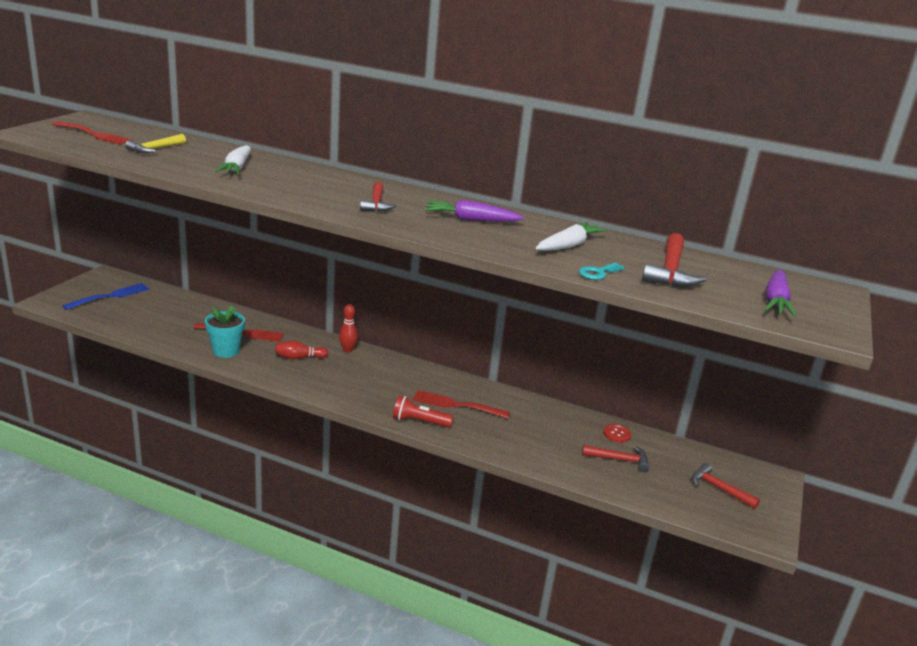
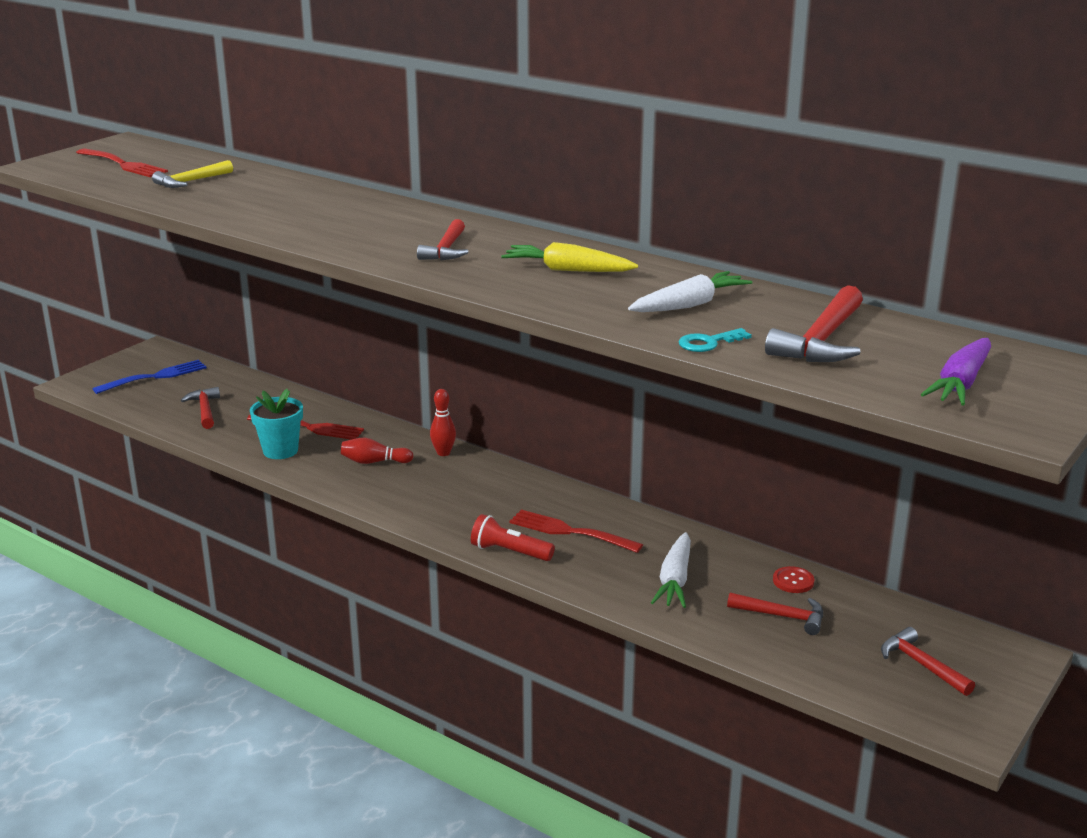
camera: 15 degrees right, 0 degrees up
white carrot [215,145,251,174] -> white carrot moved to [651,532,691,608]
purple carrot [425,200,524,222] -> yellow carrot [501,242,638,272]
none -> red hammer [181,387,220,429]

